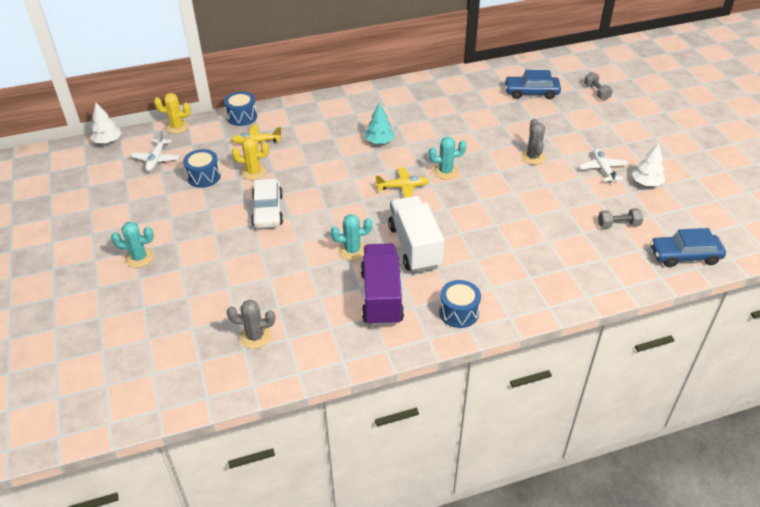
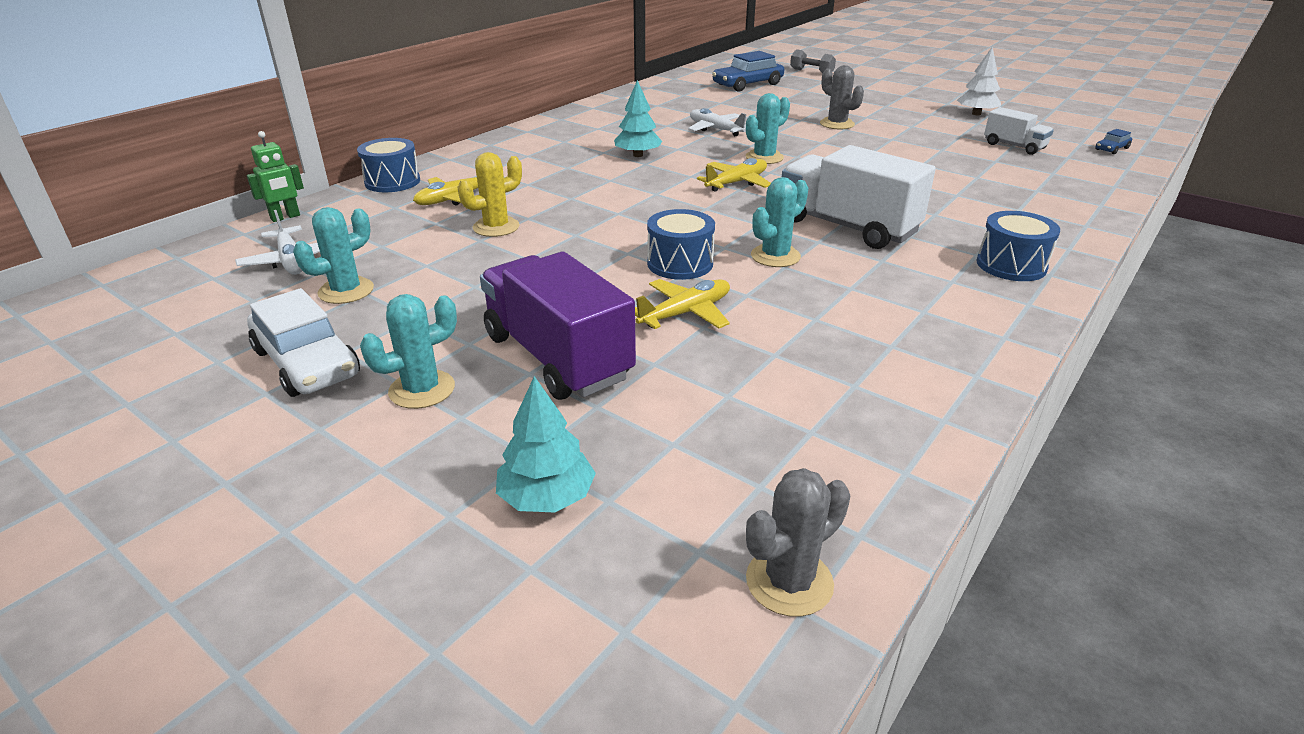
camera: 35 degrees left, 10 degrees down
white tree [90,103,122,143] -> none
yellow cactus [154,93,191,134] -> green robot [247,131,304,222]
blue drum [183,149,221,188] -> blue drum moved to [647,209,715,280]
grey cactus [227,300,275,349] -> grey cactus moved to [746,468,850,617]
white car [251,179,283,228] -> white car moved to [247,288,360,397]
purple truck [361,243,404,326] -> purple truck moved to [480,252,636,400]
white plane [579,148,628,183] -> white plane moved to [688,108,746,136]
grey dumbbell [598,208,644,229] -> white truck [984,107,1054,155]
blue car [650,228,726,267] -> blue car [1095,129,1132,154], size x0.47
none -> turquoise cactus [293,207,374,304]
none -> turquoise tree [496,376,596,513]
none -> yellow plane [635,279,730,329]

